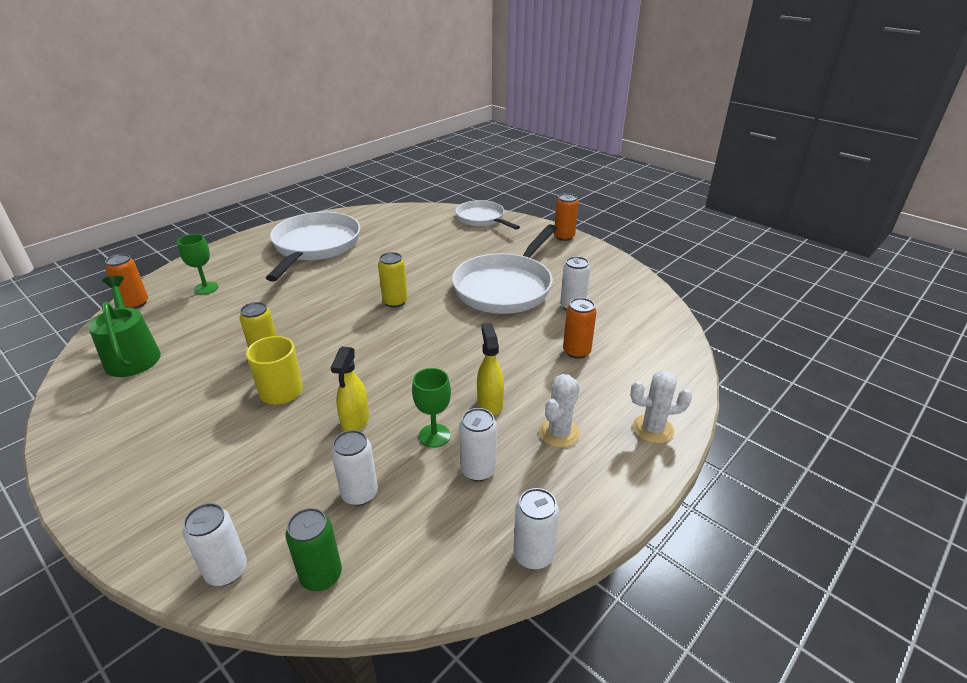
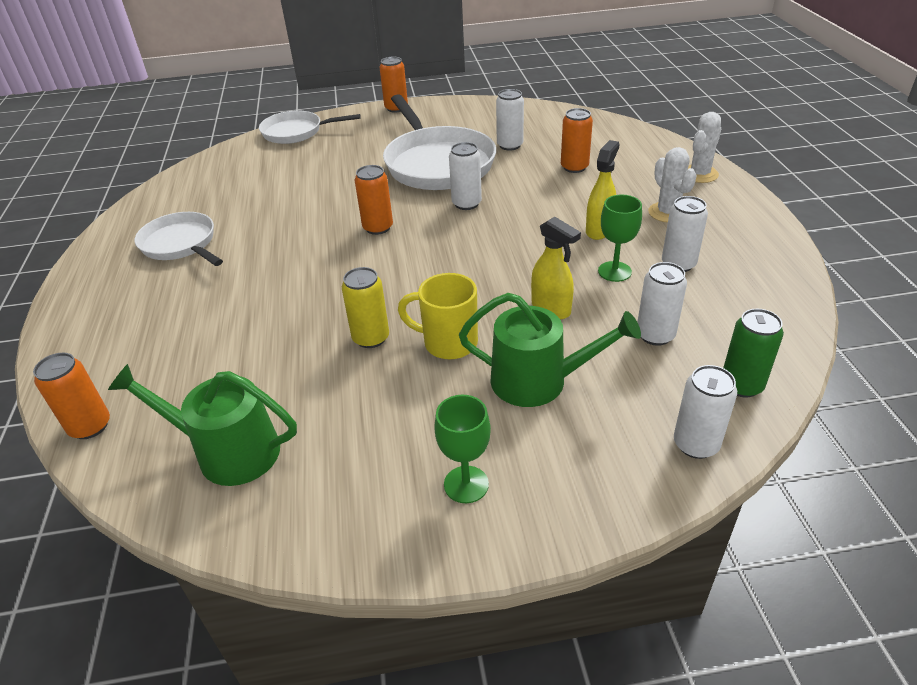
camera: 50 degrees left, 5 degrees up
green goblet [177,234,218,295] -> green goblet moved to [434,395,491,503]
white pan [266,212,361,282] -> white pan [135,212,223,266], size x0.60
yellow can [378,252,408,308] -> orange can [355,165,393,235]
yellow spray bottle [477,323,504,416] -> yellow spray bottle turned 90 degrees clockwise [586,140,620,240]
white can [513,488,559,569] -> white can moved to [449,142,482,210]
none -> green watering can [459,293,641,407]

